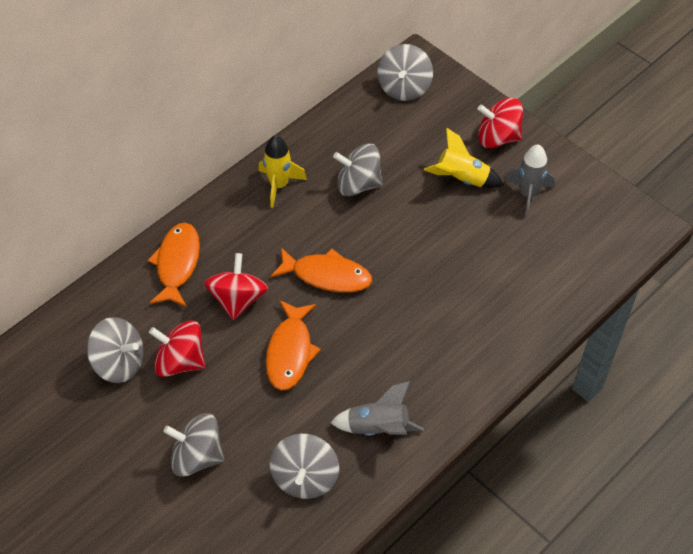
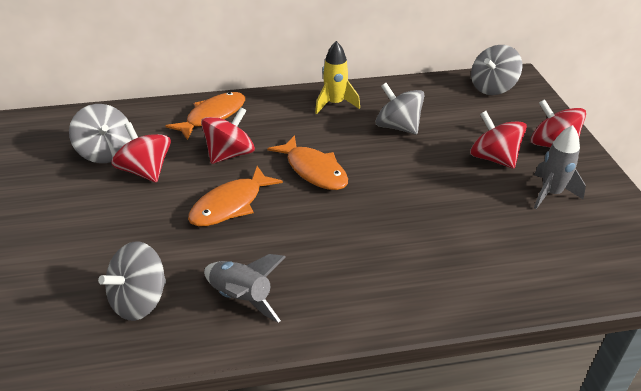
camera: 35 degrees right, 15 degrees down
grey spinning top [163,413,224,477] -> none
yellow rocket [424,128,504,188] -> red spinning top [470,111,527,169]

